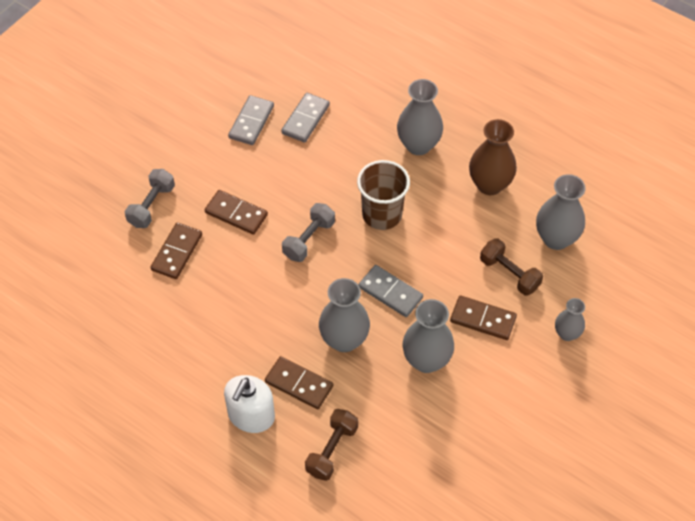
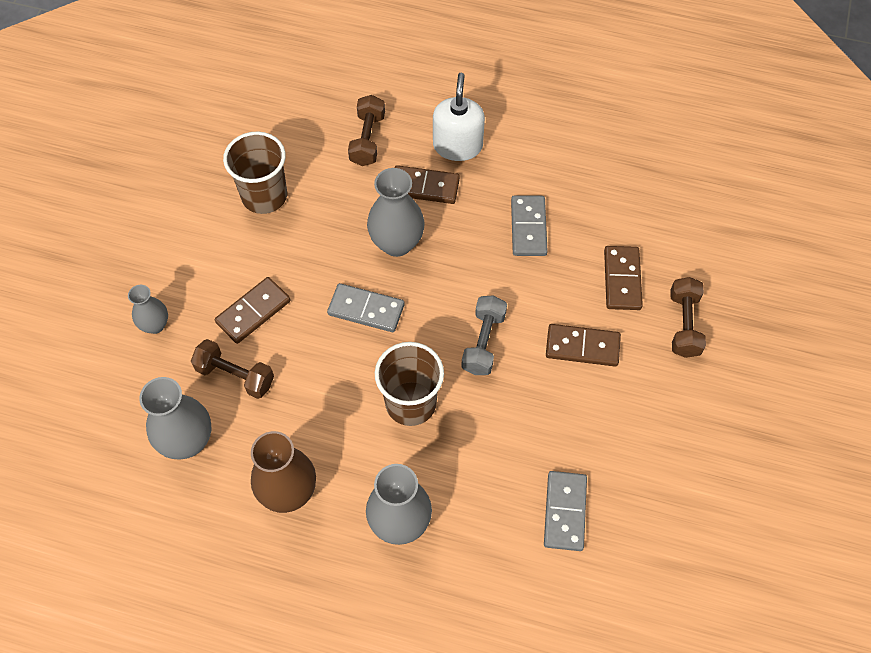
camera: 160 degrees right, 5 degrees up
grey dumbbell [125,169,175,228] -> brown dumbbell [670,277,706,358]
grey domino [228,95,274,145] -> grey domino moved to [511,195,548,256]
grey vase [403,299,454,373] -> none
brown domino [450,295,517,340] -> brown domino turned 45 degrees counterclockwise [215,277,291,344]
none -> brown cup [223,131,287,214]

